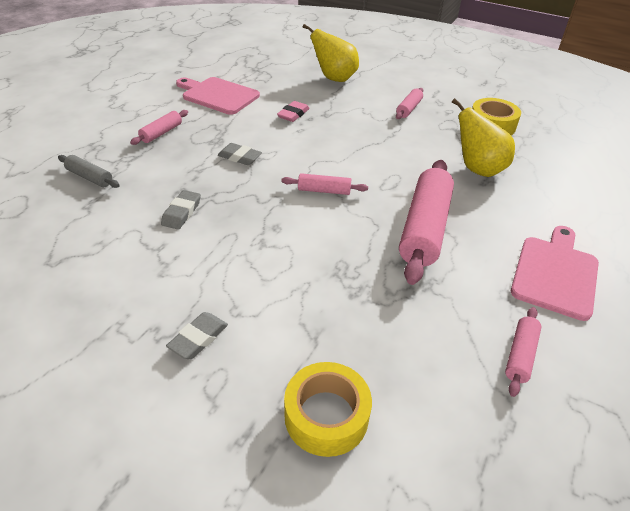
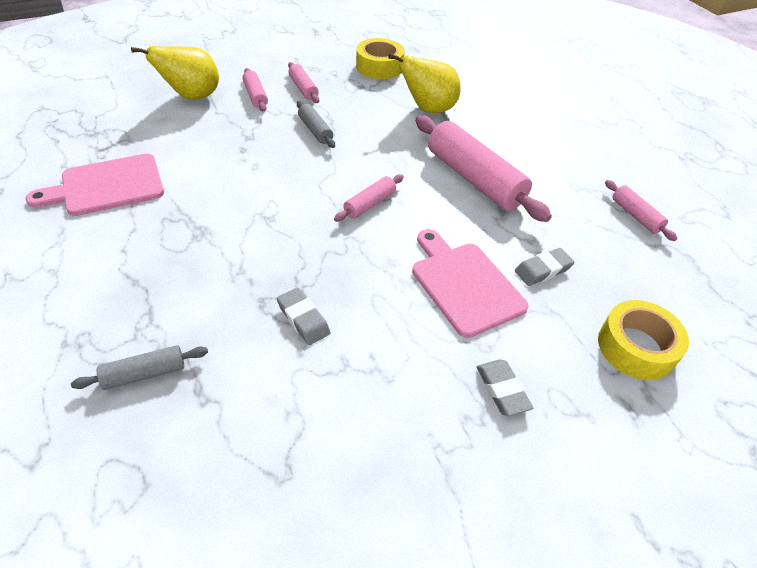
camera: 55 degrees left, 5 degrees up
pink rolling pin [130,110,188,145] -> pink rolling pin moved to [242,68,268,112]
grey eraser [218,143,262,165] -> grey eraser moved to [515,248,575,286]
pink eraser [277,101,310,122] -> none
pink cutting board [511,226,599,321] -> pink cutting board moved to [412,229,529,338]
none -> grey rolling pin [297,101,335,148]

